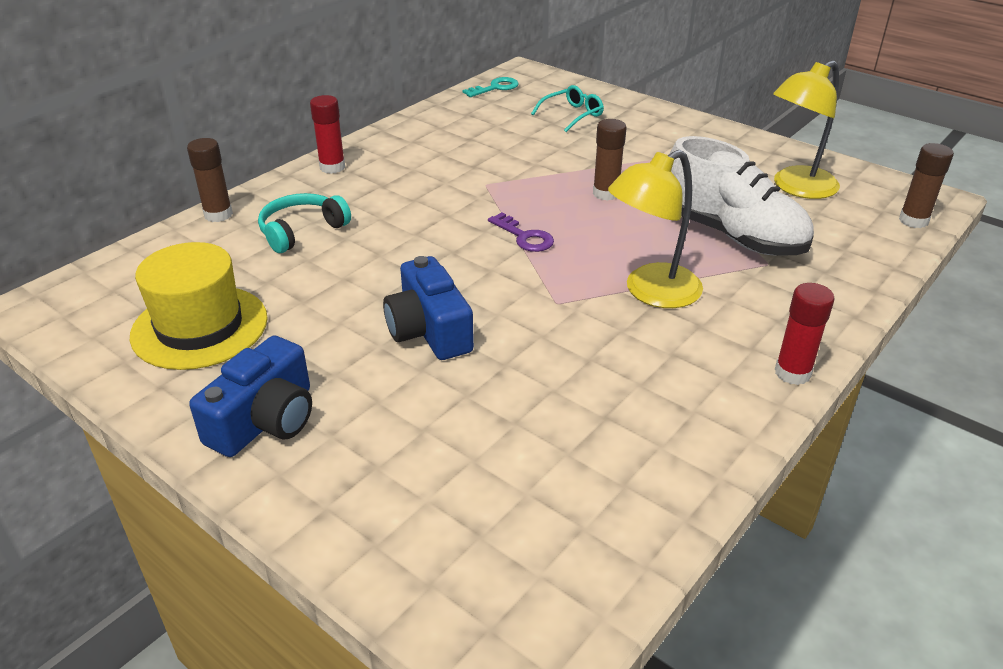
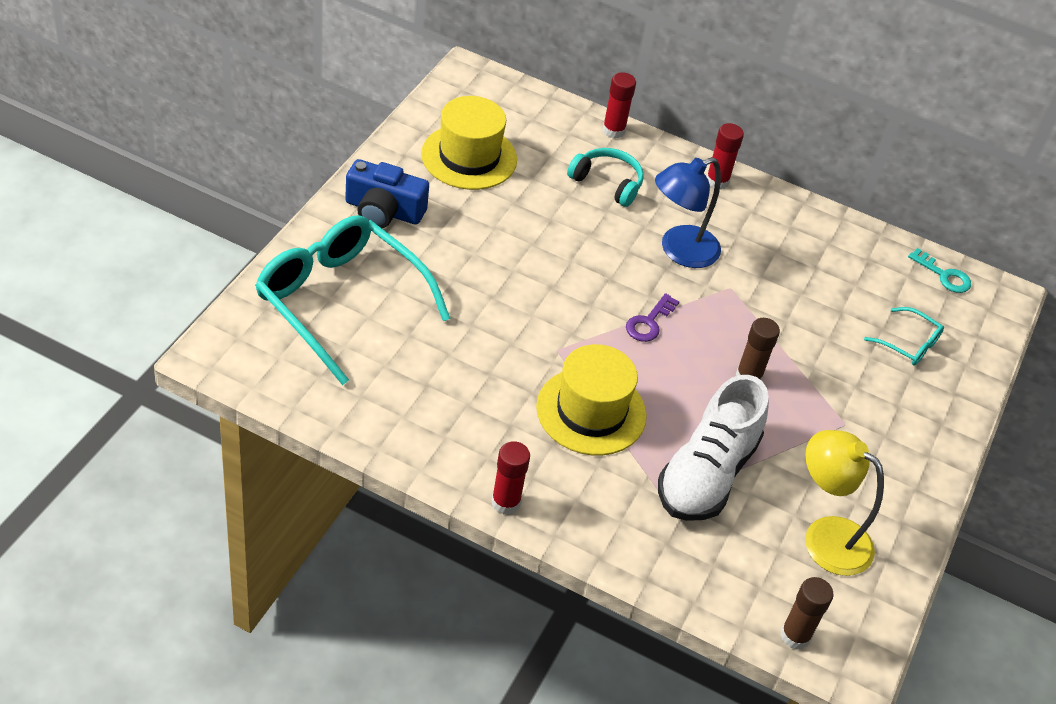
camera: 70 degrees right, 10 degrees up
brown glue stick [187,138,233,222] -> red glue stick [602,72,636,139]
blue camera [383,256,474,360] -> none
yellow lamp [608,150,703,308] -> yellow hat [536,344,647,456]
none -> turquoise glasses [255,215,451,385]
none -> blue lamp [655,157,721,268]

